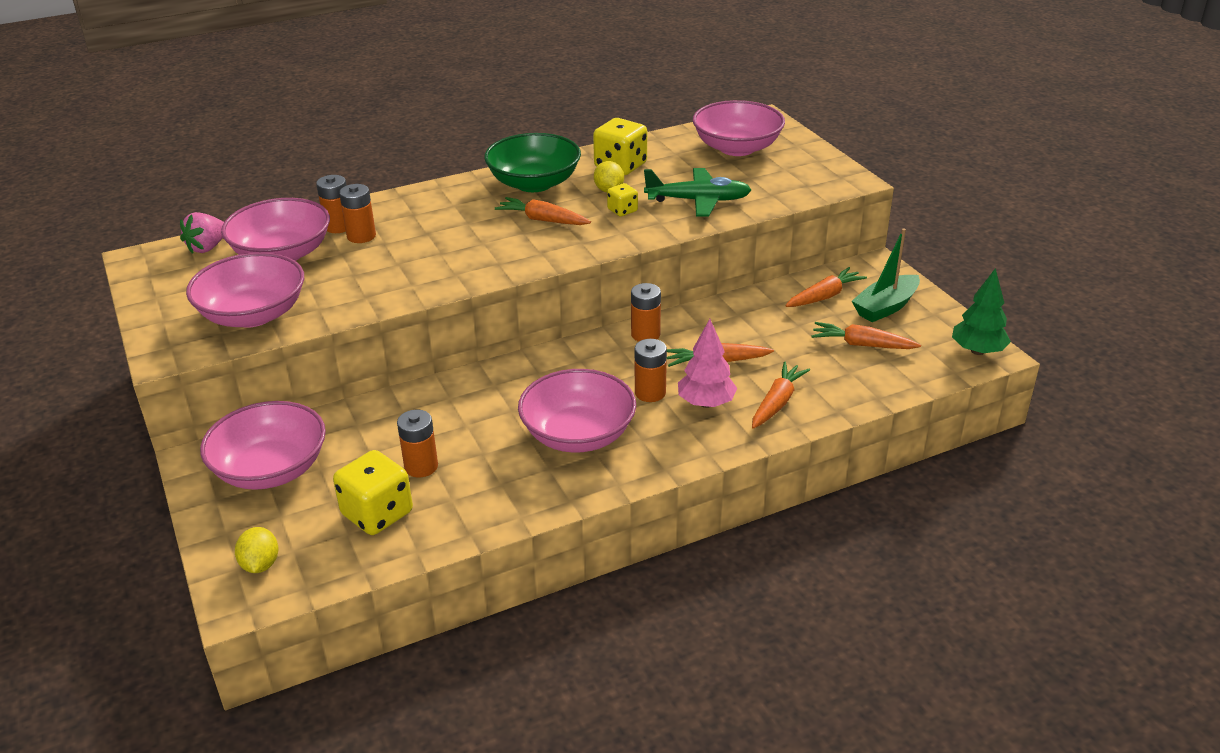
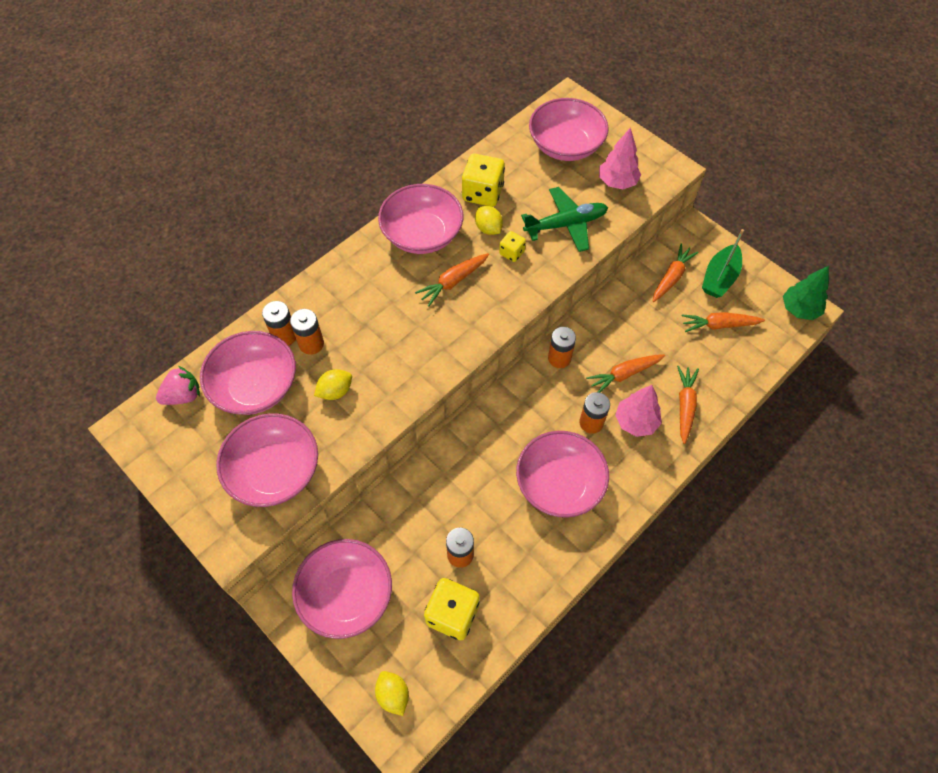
camera: 20 degrees left, 25 degrees up
pink strawberry [180,212,224,254] -> pink strawberry turned 135 degrees counterclockwise [156,366,200,405]
green bowl [484,133,581,192] -> pink bowl [378,184,463,254]
orange carrot [495,197,591,225] -> orange carrot turned 45 degrees counterclockwise [415,253,489,306]
none -> yellow lemon [314,369,352,400]
none -> pink tree [599,127,641,190]

